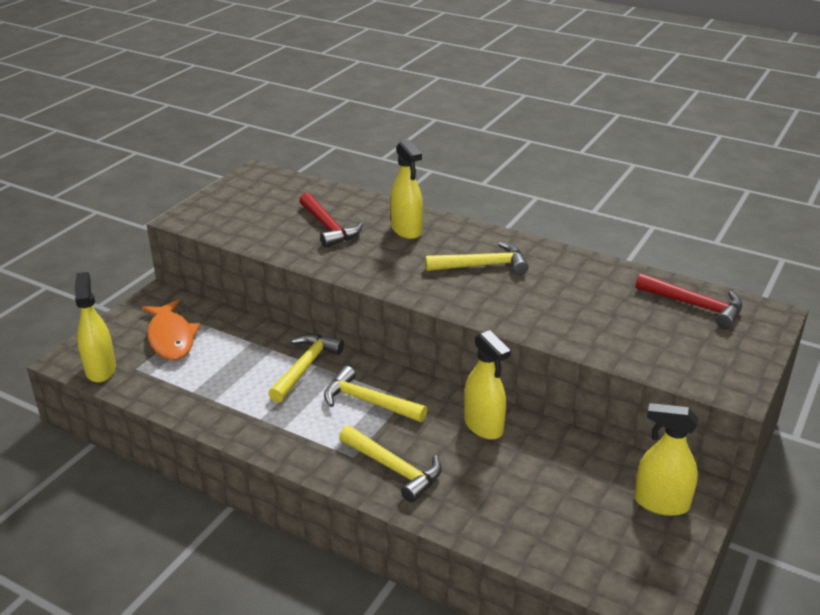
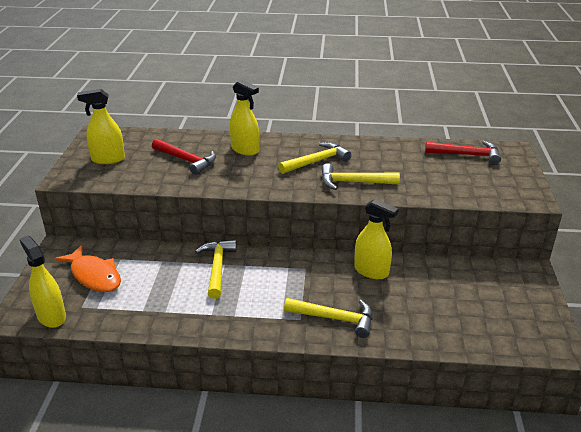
camera: 25 degrees left, 0 degrees up
yellow hammer [324,366,427,422] -> yellow hammer moved to [322,163,400,190]
yellow spray bottle [634,403,698,516] -> yellow spray bottle moved to [77,89,125,164]

